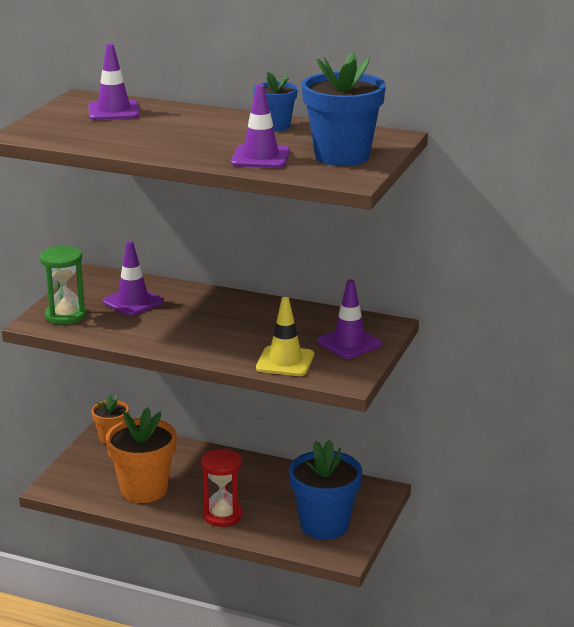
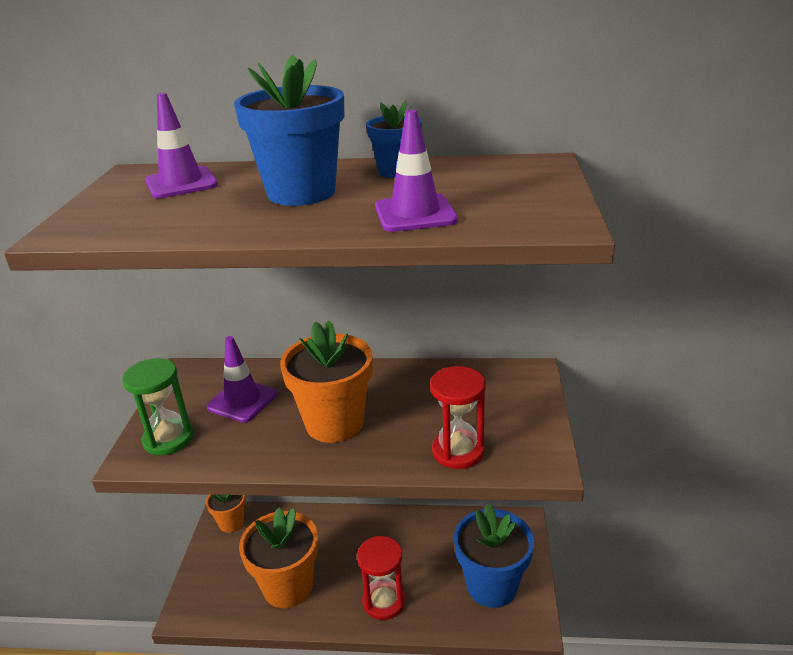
camera: 15 degrees left, 5 degrees up
yellow traffic cone [256,297,314,376] -> red hourglass [430,366,486,469]
blue flower pot [302,52,386,166] -> blue flower pot moved to [234,54,344,206]
purple traffic cone [317,280,382,359] -> none
none -> orange flower pot [280,320,373,443]

